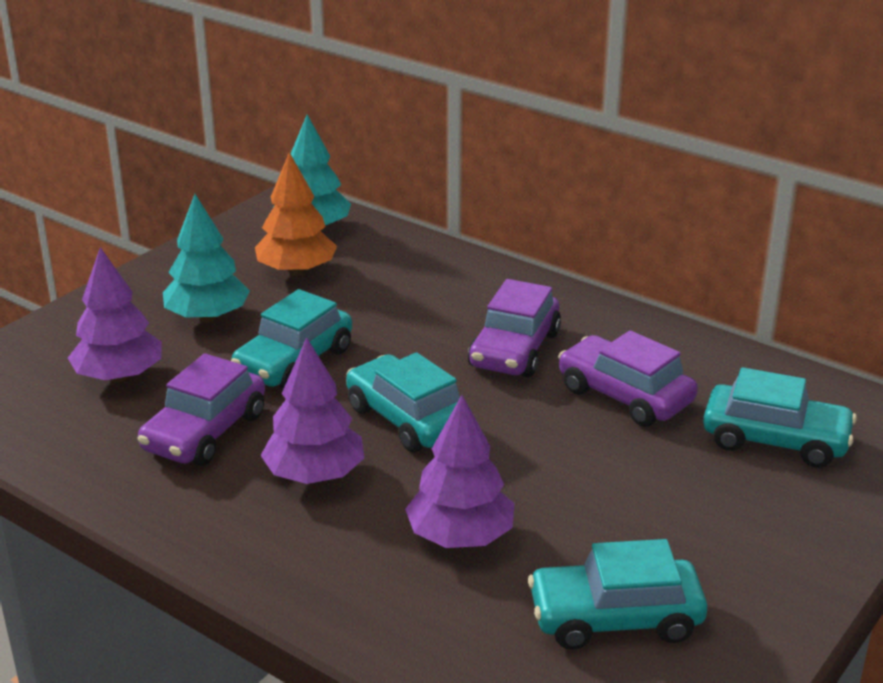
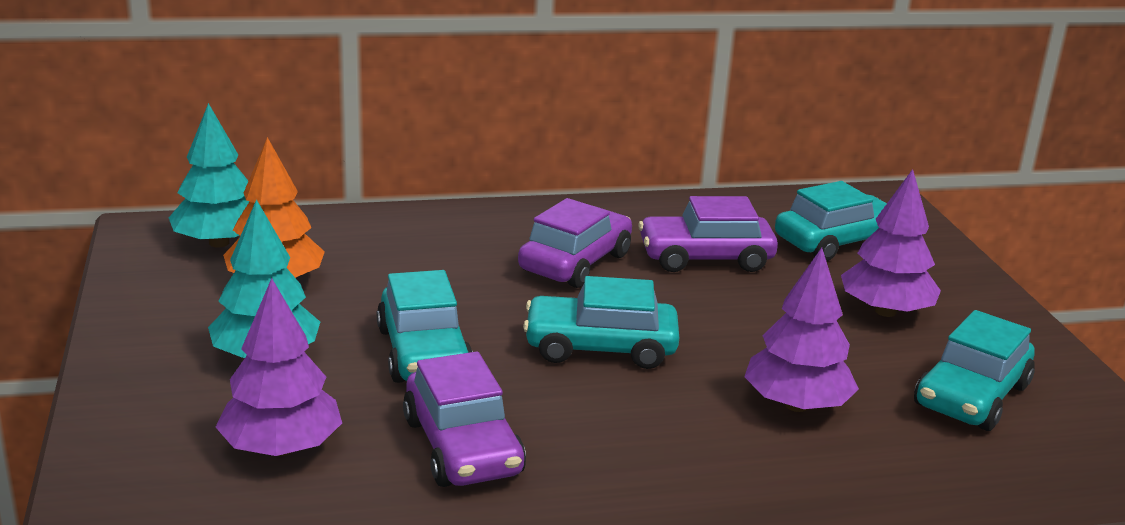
camera: 50 degrees left, 5 degrees down
purple tree [261,337,365,484] -> purple tree moved to [841,169,941,317]
purple car [468,279,561,377] -> purple car turned 120 degrees counterclockwise [518,198,632,288]

